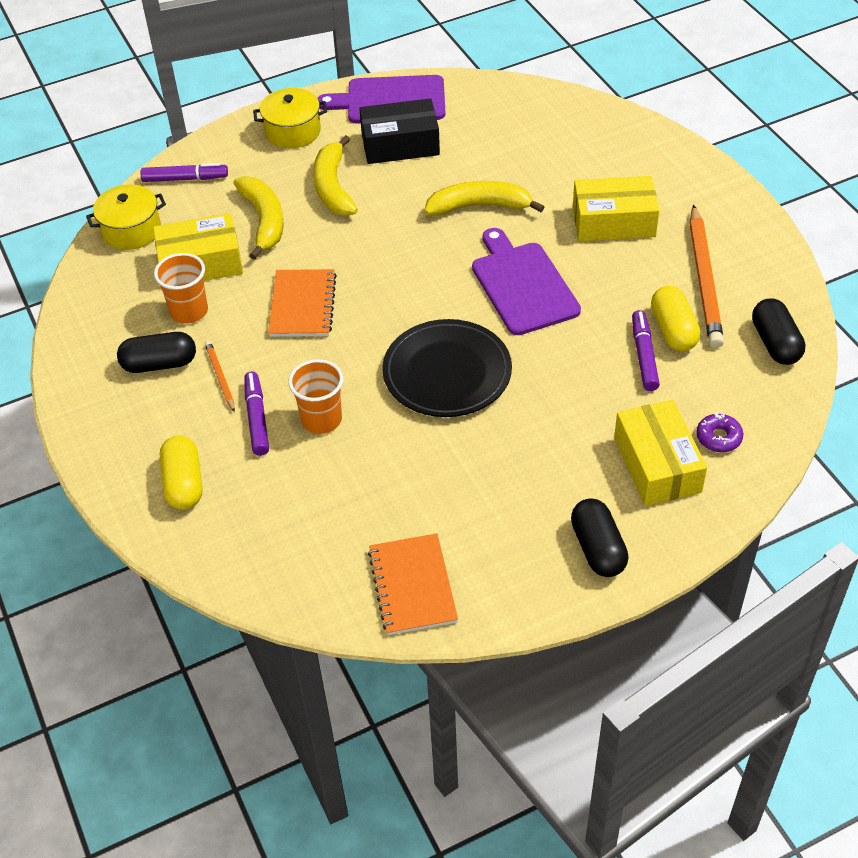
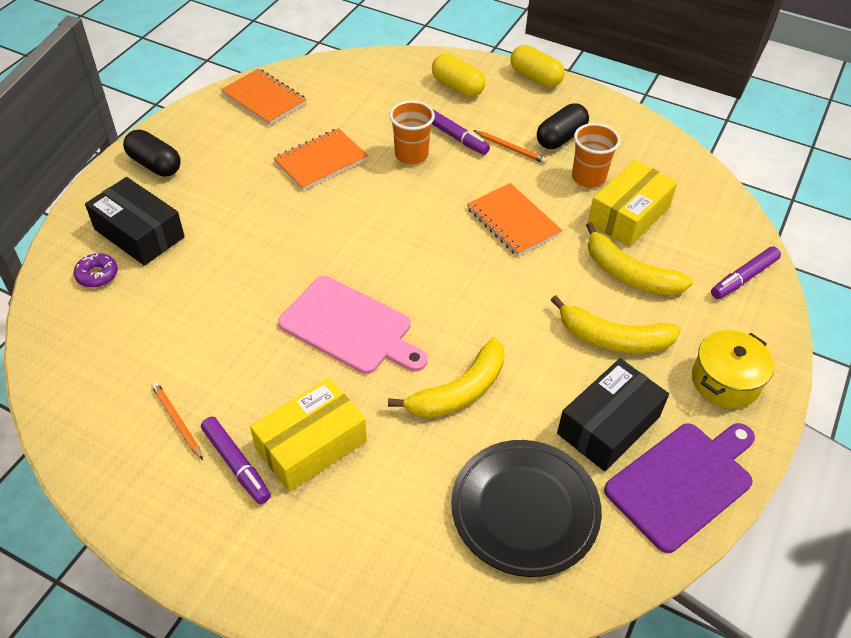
camera: 140 degrees right, 0 degrees up
yellow pot [86,184,166,250] -> none
yellow banana [313,135,358,216] -> yellow banana turned 150 degrees clockwise [551,295,681,353]
black plate [382,319,512,417] -> black plate moved to [451,440,602,577]
purple cutting board [472,228,581,335] -> pink cutting board [278,276,428,374]
yellow box [614,400,707,506] -> black box [85,177,185,266]
purple marker [632,310,660,391] -> purple marker moved to [201,417,271,504]
yellow capsule [651,286,701,351] -> yellow capsule moved to [510,45,565,87]
orange pencil [690,205,724,348] -> orange pencil [151,382,203,460], size x0.48
black capsule [752,298,805,365] -> none
none -> orange notebook [274,128,368,190]

